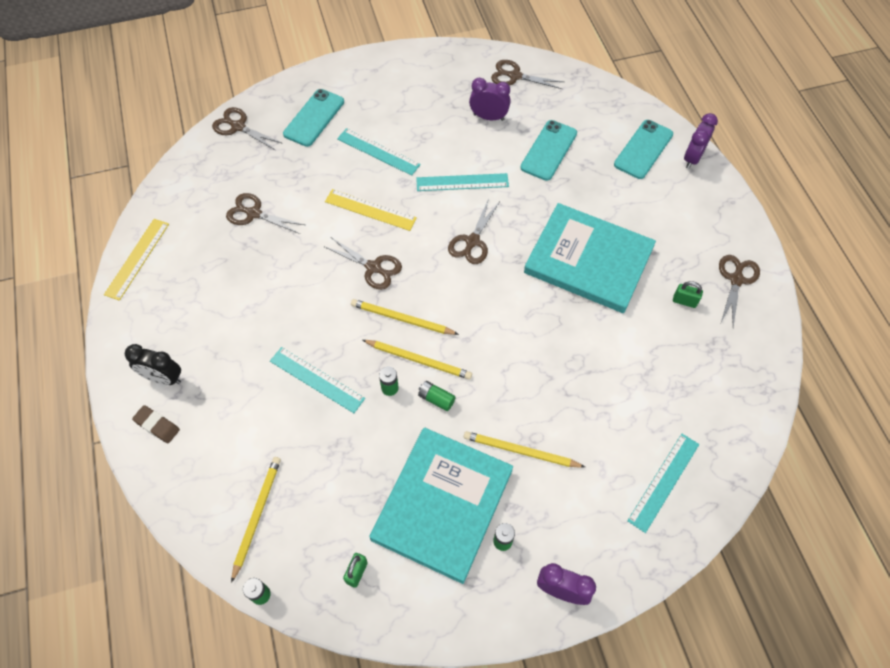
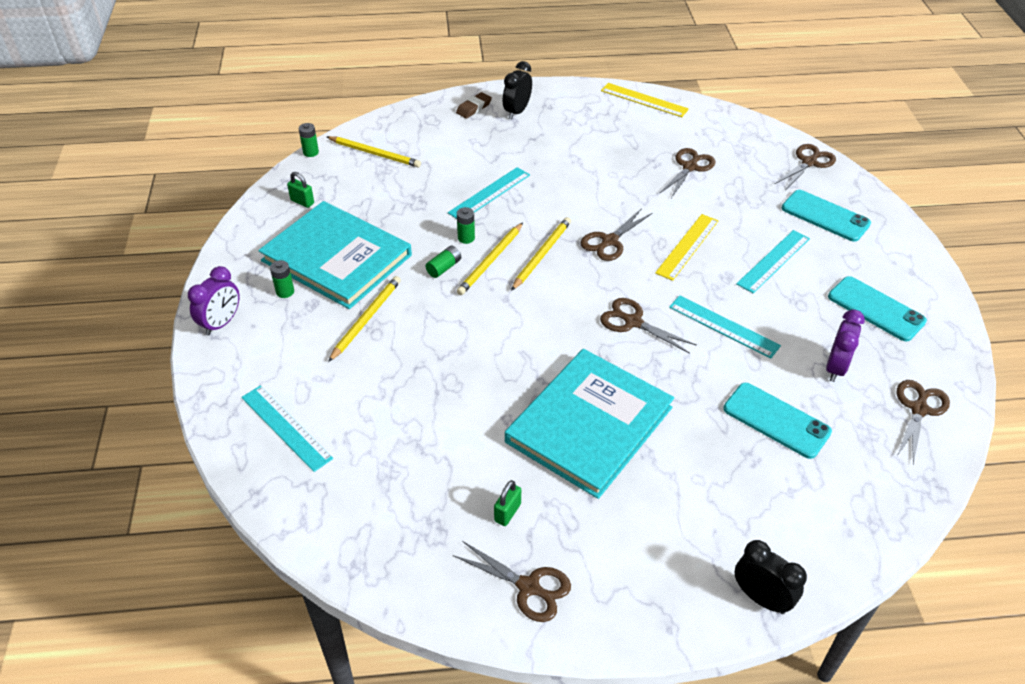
camera: 100 degrees right, 15 degrees down
turquoise ruler [416,173,509,191] -> turquoise ruler turned 60 degrees counterclockwise [669,295,781,358]
turquoise phone [614,120,673,179] -> turquoise phone moved to [828,276,927,342]
purple clock [684,113,718,169] -> black clock [734,540,807,614]

